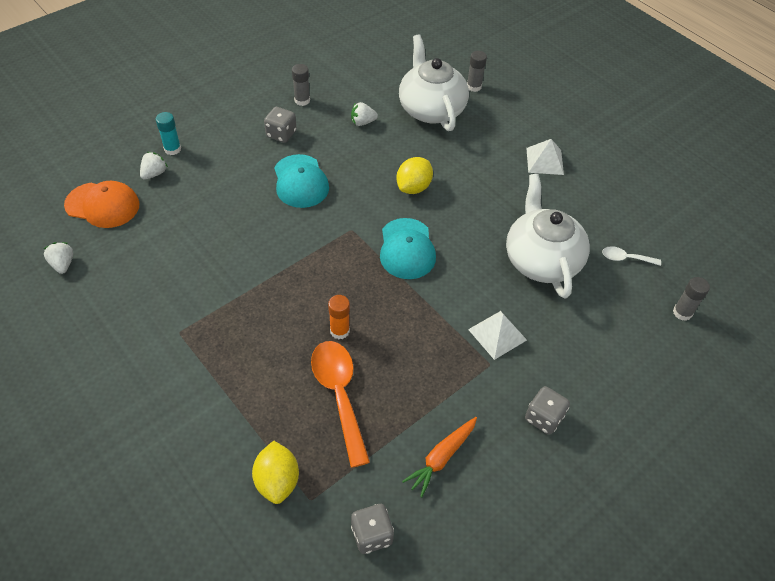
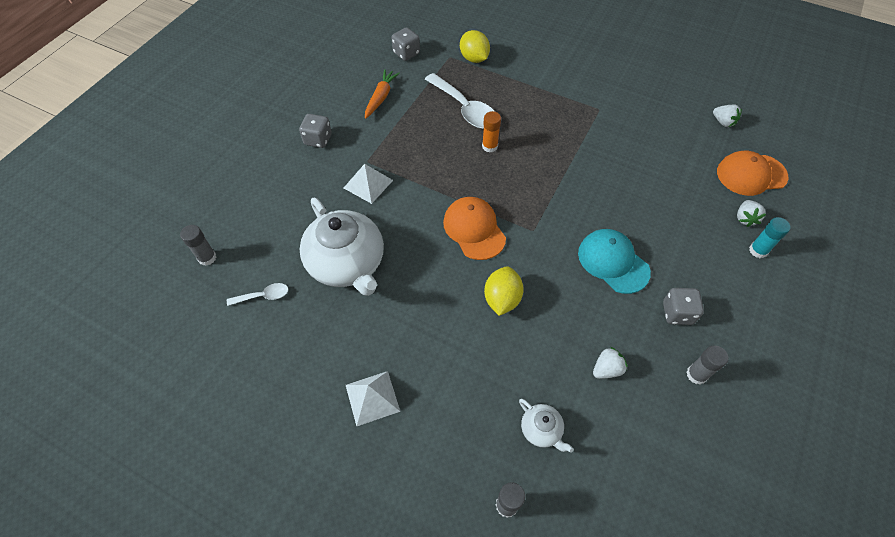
camera: 160 degrees right, 5 degrees up
orange spoon [311,341,370,468] -> white spoon [425,73,495,129]
turquoise cap [380,218,436,279] -> orange cap [443,197,506,260]
white teapot [399,34,469,131] -> white teapot [519,399,574,453], size x0.44

